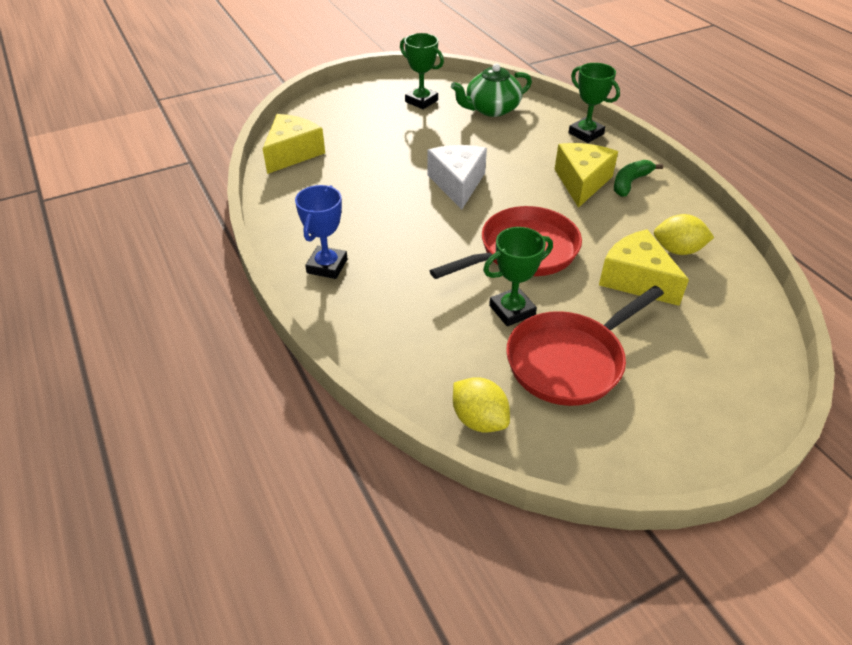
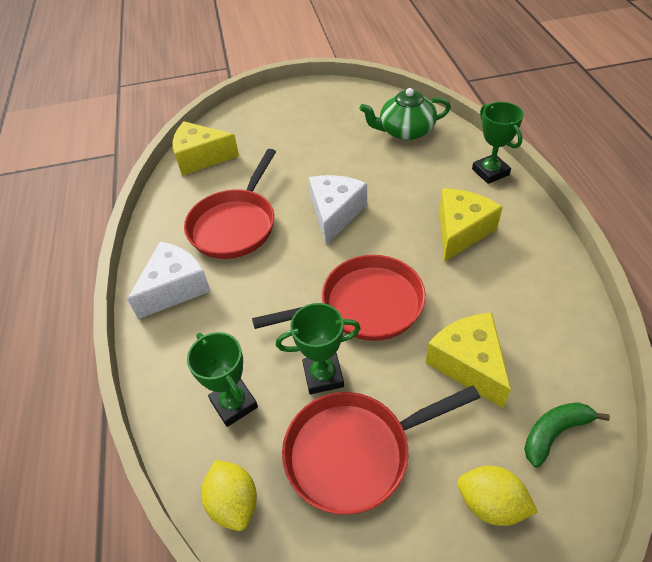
camera: 20 degrees right, 5 degrees up
yellow cheese [263,114,325,174] -> yellow cheese turned 135 degrees counterclockwise [173,121,239,176]
blue trophy [295,185,348,279] -> white cheese [127,242,211,319]
green trophy [400,33,444,109] -> green trophy moved to [187,332,258,427]
green banana [614,160,664,197] -> green banana moved to [524,402,610,468]
yellow lemon [654,214,714,255] -> yellow lemon moved to [457,466,538,526]
none -> red pan [184,149,276,259]

